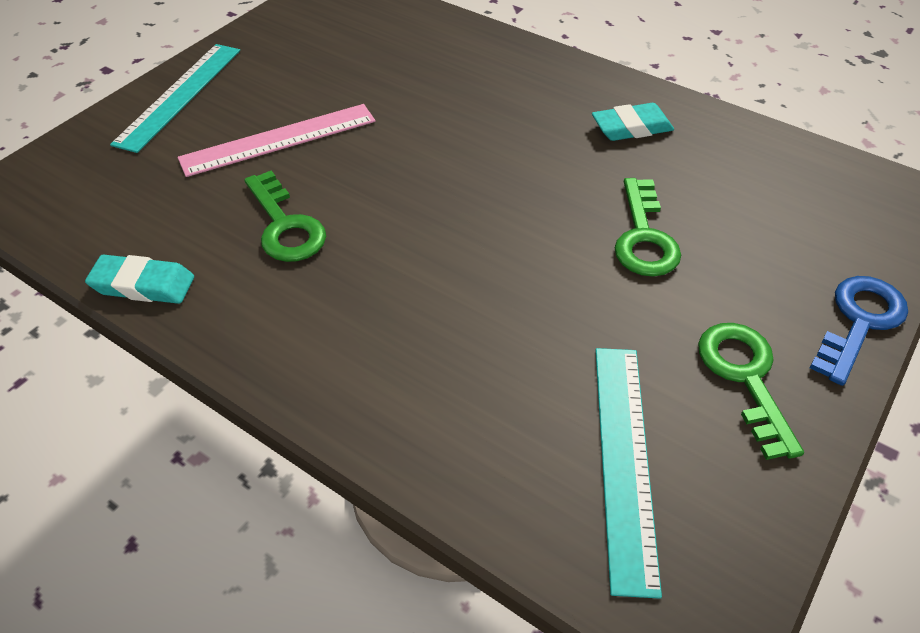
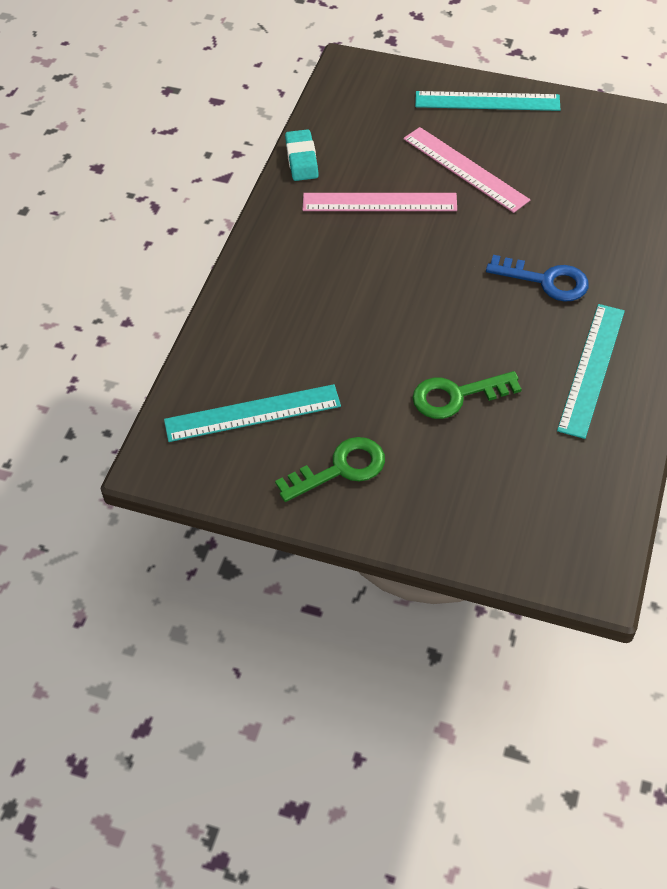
camera: 75 degrees right, 5 degrees up
green key [244,170,326,262] -> pink ruler [303,193,457,211]
turquoise eraser [592,103,674,141] -> turquoise ruler [557,304,625,439]
blue key [810,276,908,386] -> blue key moved to [486,255,589,302]

